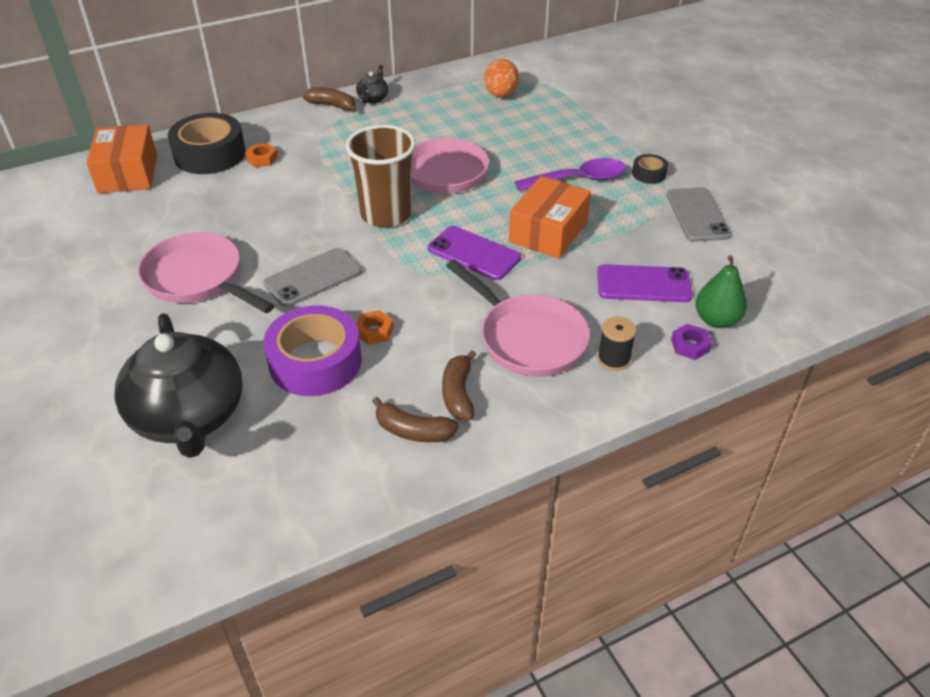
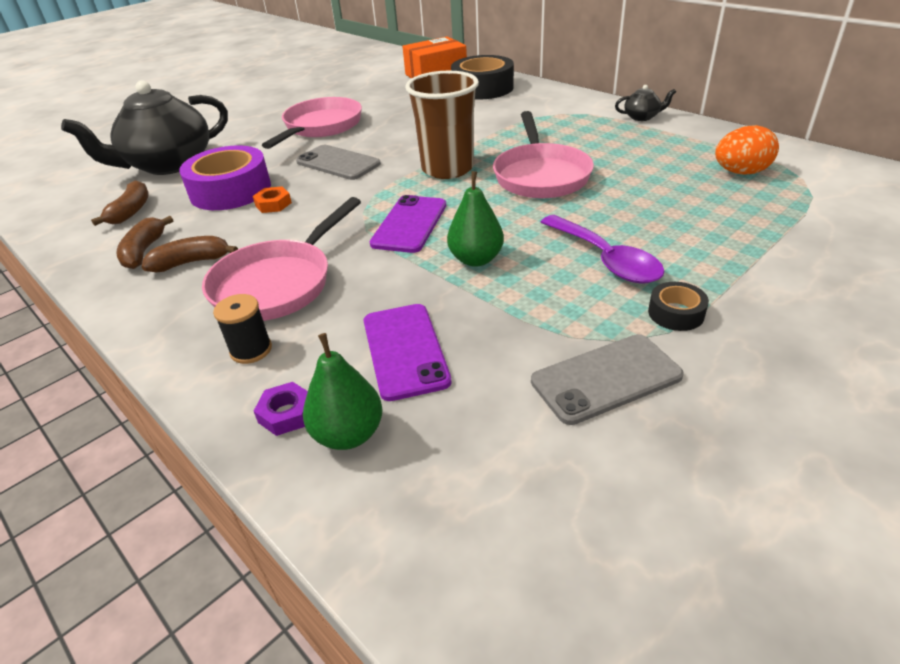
camera: 75 degrees right, 5 degrees down
orange nut [245,143,278,167] -> none
brown banana [303,87,357,113] -> brown banana moved to [91,180,149,226]
orange box [509,176,591,259] -> green pear [447,171,504,267]

